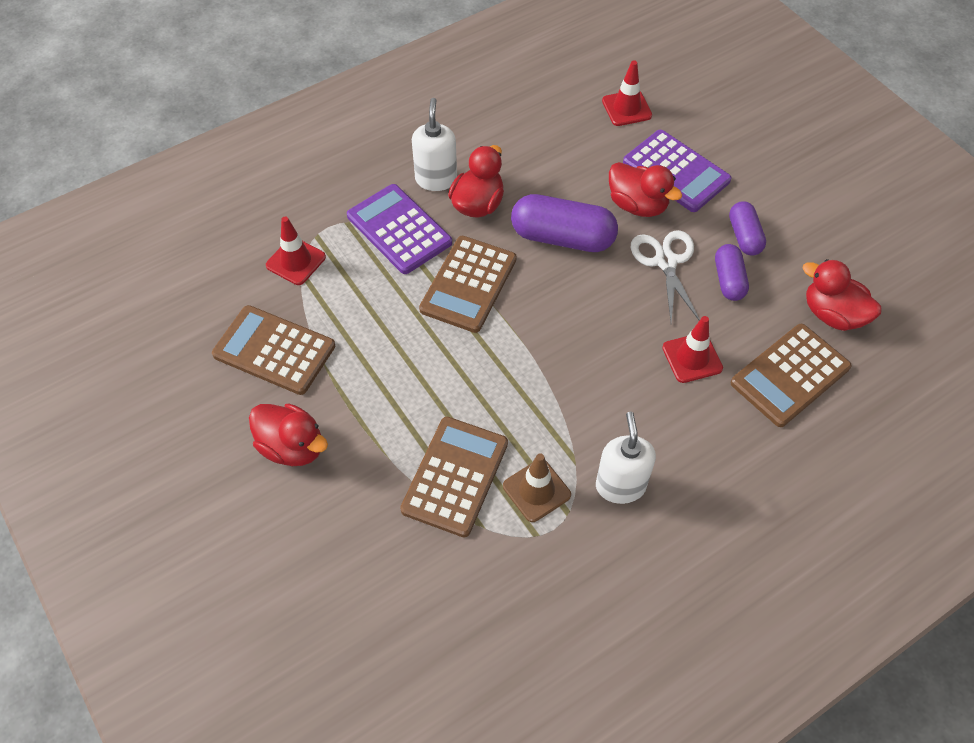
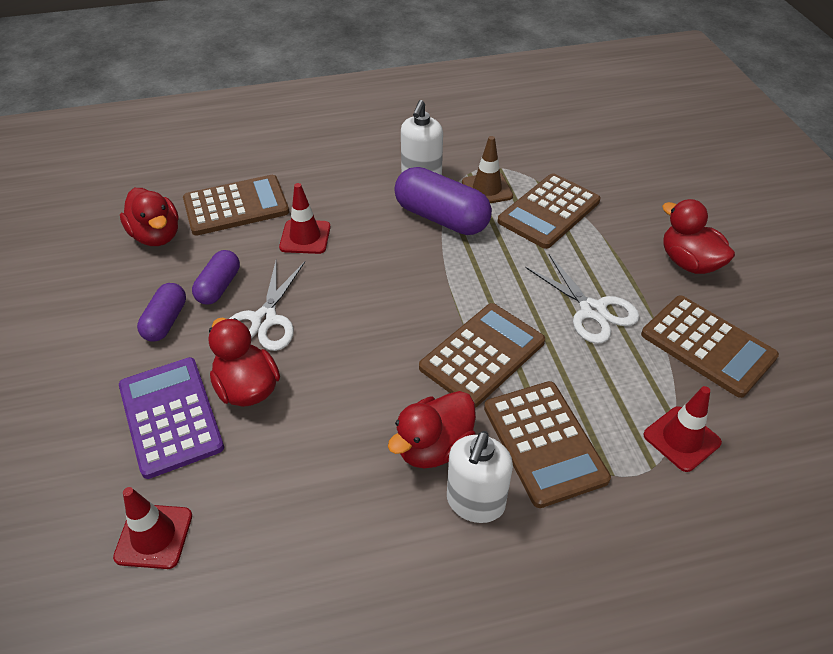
camera: 160 degrees left, 10 degrees down
purple calculator [347,184,452,274] -> brown calculator [484,381,611,508]
purple capsule [511,194,618,252] -> purple capsule moved to [394,167,492,235]
none -> white scissors [526,254,640,344]

